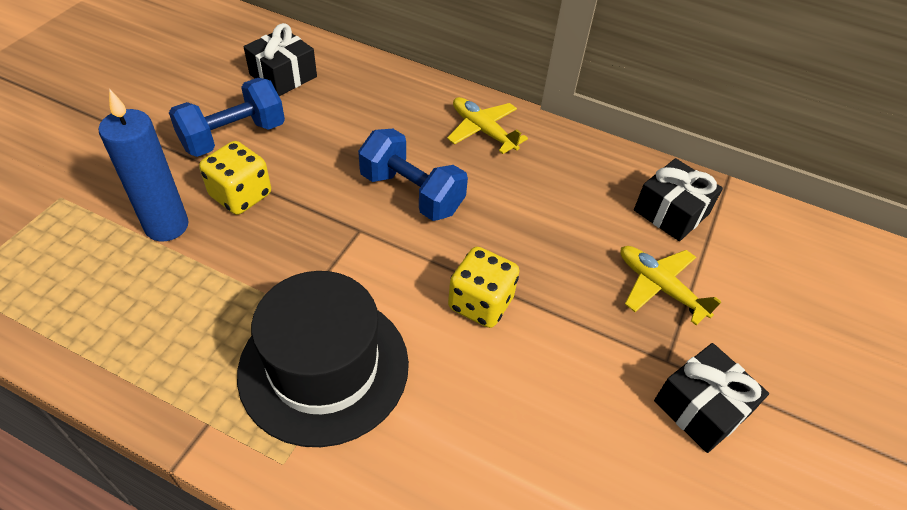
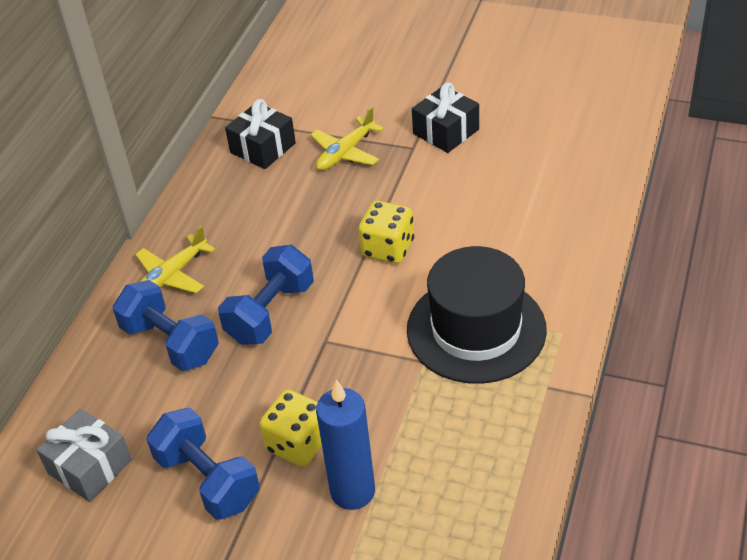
camera: 90 degrees left, 5 degrees down
black gift [244,23,317,96] -> grey gift [36,409,132,502]
none -> blue dumbbell [113,280,219,371]

